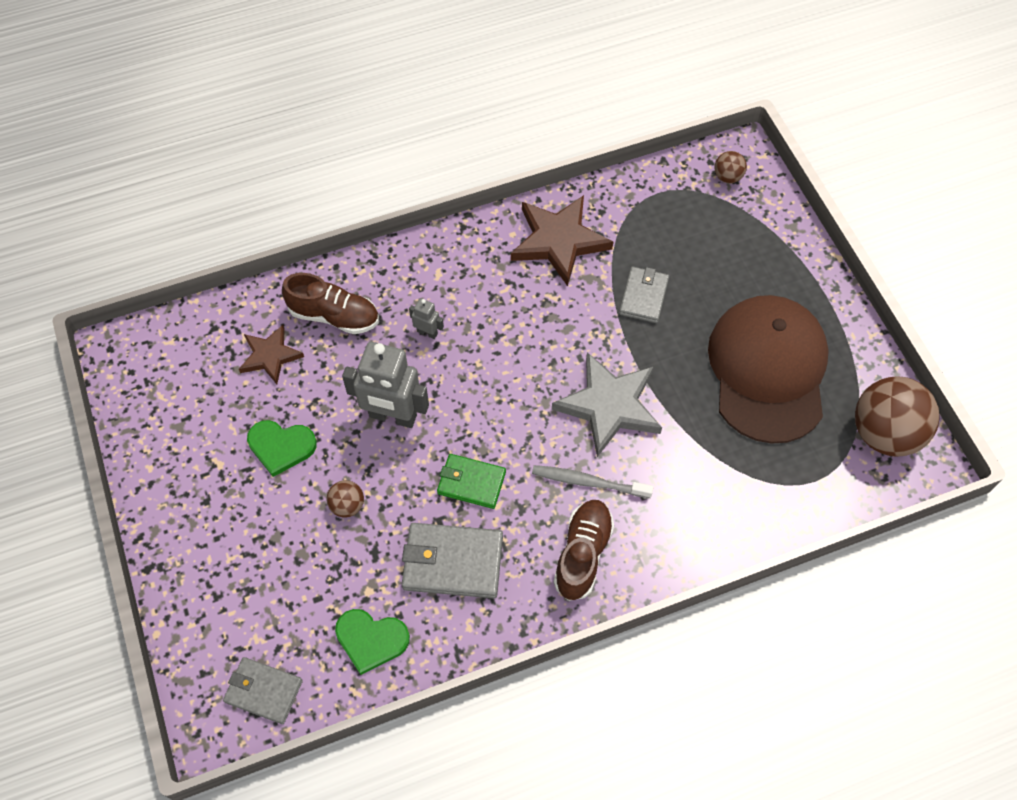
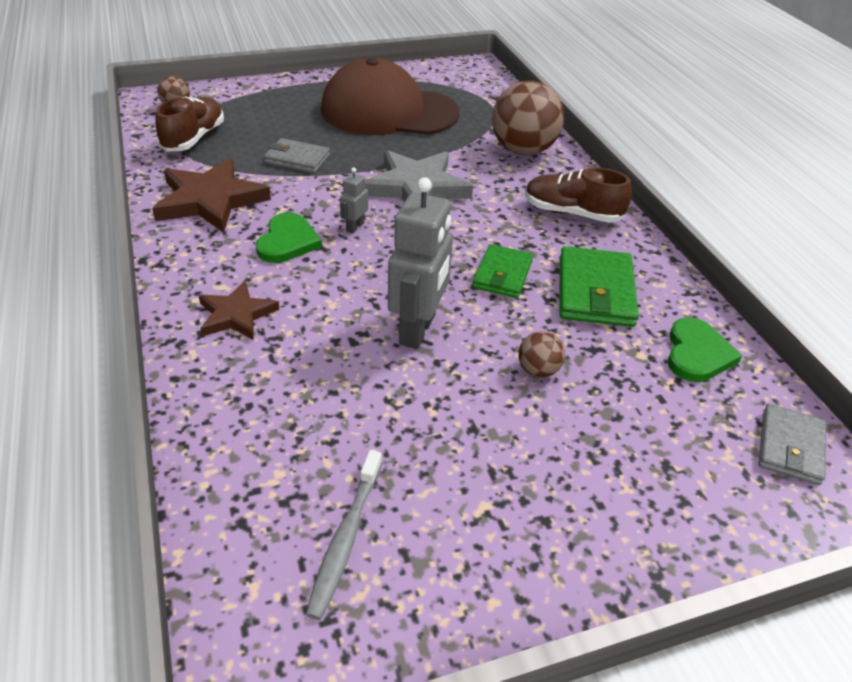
camera: 90 degrees left, 20 degrees down
brown star [239,325,304,384] -> brown star moved to [199,280,280,340]
green heart [247,420,317,477] -> green heart moved to [256,213,322,263]
brown shoe [282,273,379,334] -> brown shoe moved to [155,96,224,152]
grey wallet [402,523,503,598] -> green wallet [560,246,639,327]
grey robot [409,298,444,339] -> grey robot moved to [340,167,368,234]
grey toothbrush [532,465,654,498] -> grey toothbrush moved to [306,450,382,620]
brown ball [855,376,939,457] -> brown ball moved to [492,81,564,155]

